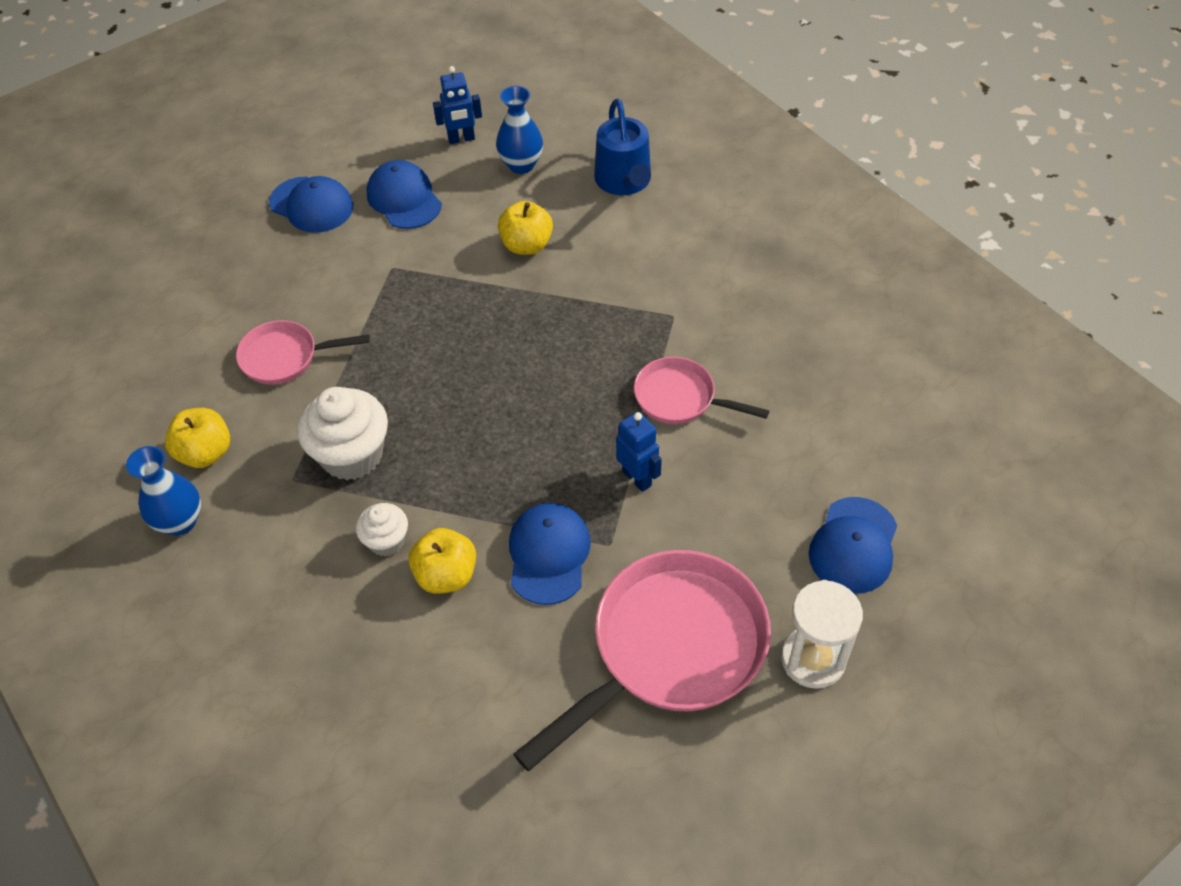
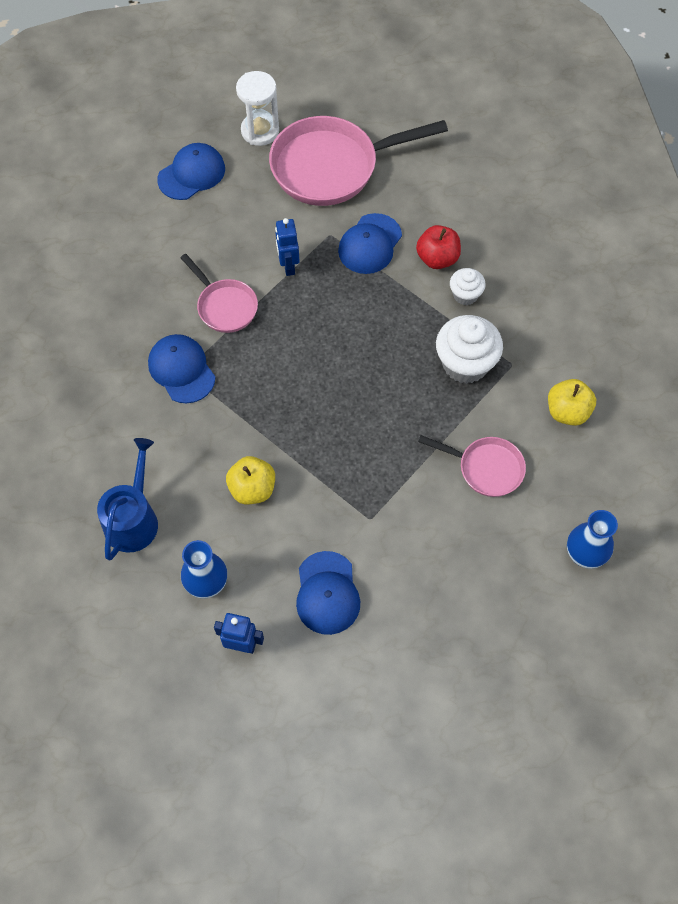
camera: 155 degrees left, 10 degrees up
blue vase [126,446,201,536] -> blue vase moved to [567,510,618,569]
blue cap [269,176,353,233] -> blue cap moved to [148,334,215,403]
yellow apple [409,528,476,594] -> red apple [416,225,461,269]

